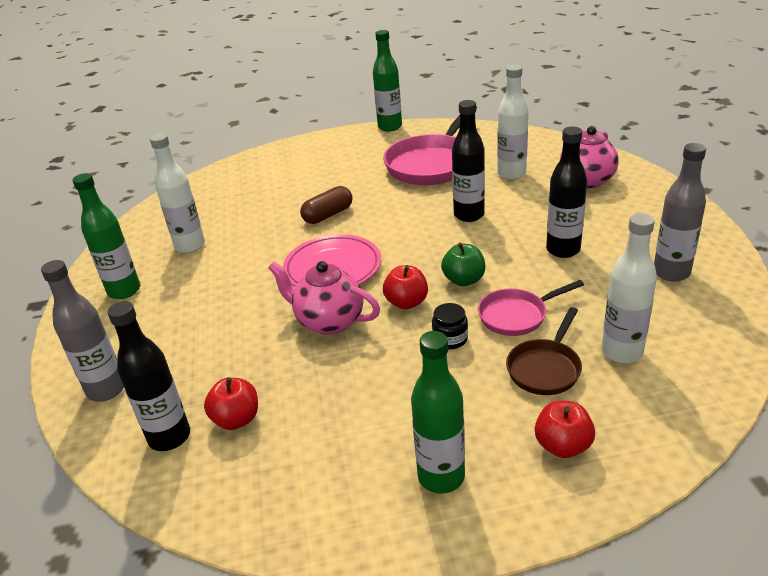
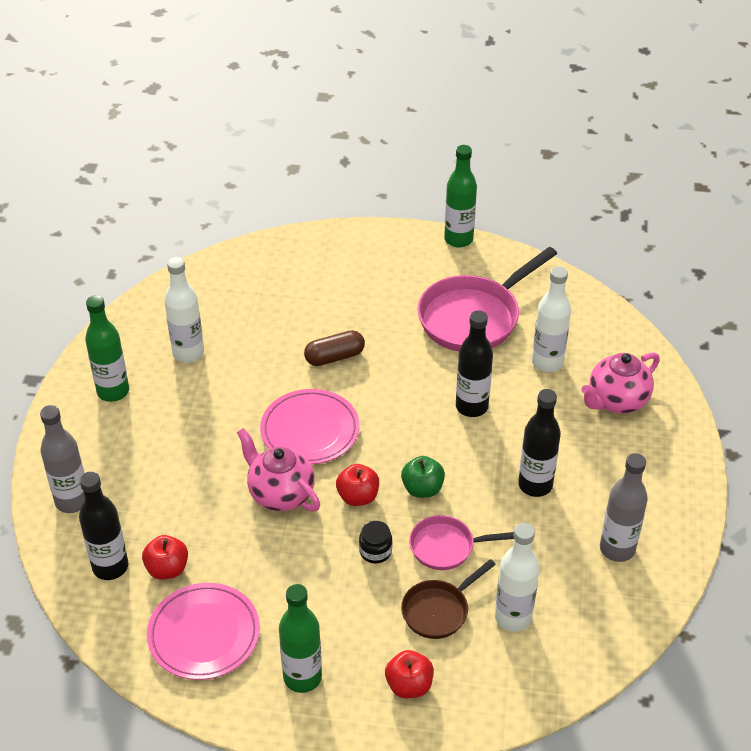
camera: 15 degrees right, 10 degrees up
none -> pink plate [147,583,260,680]

